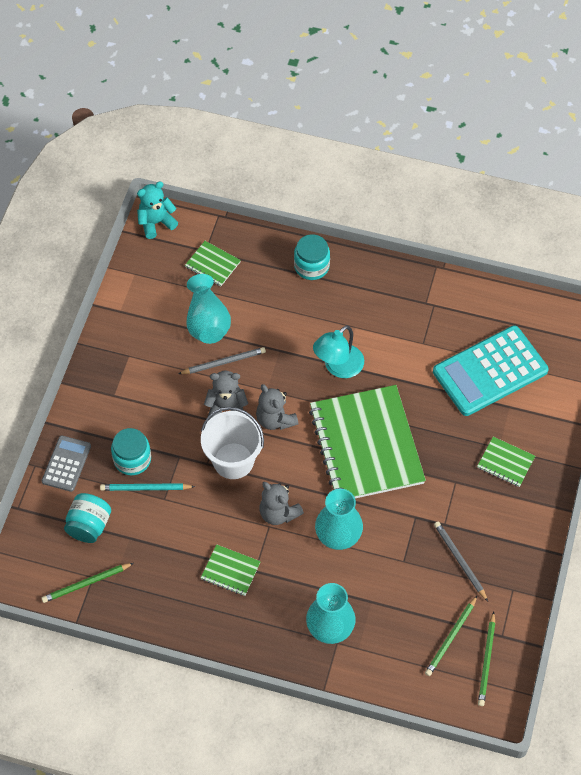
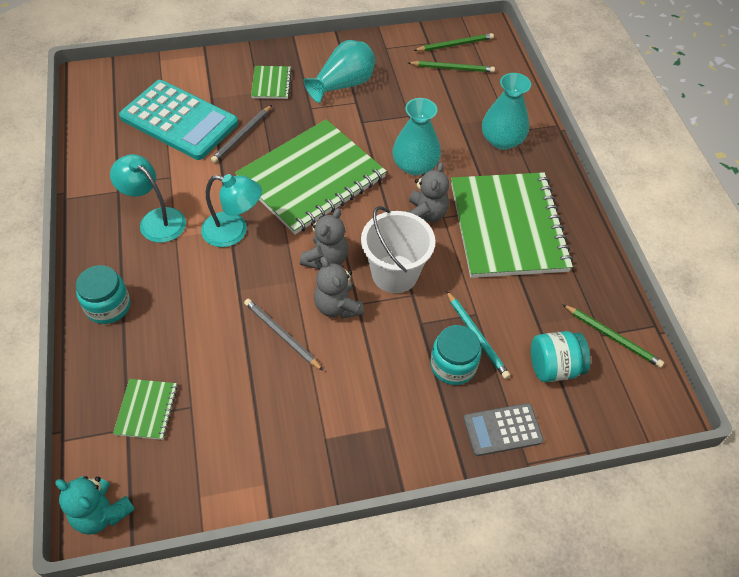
camera: 120 degrees left, 5 degrees down
turquoise vase [186,274,231,344] -> turquoise vase moved to [303,40,376,103]
green notebook [201,544,261,596] -> green notebook [451,172,573,278], size x2.39
grey pencil [434,521,488,601] -> grey pencil moved to [211,105,272,163]
none -> turquoise lamp [110,154,186,243]

